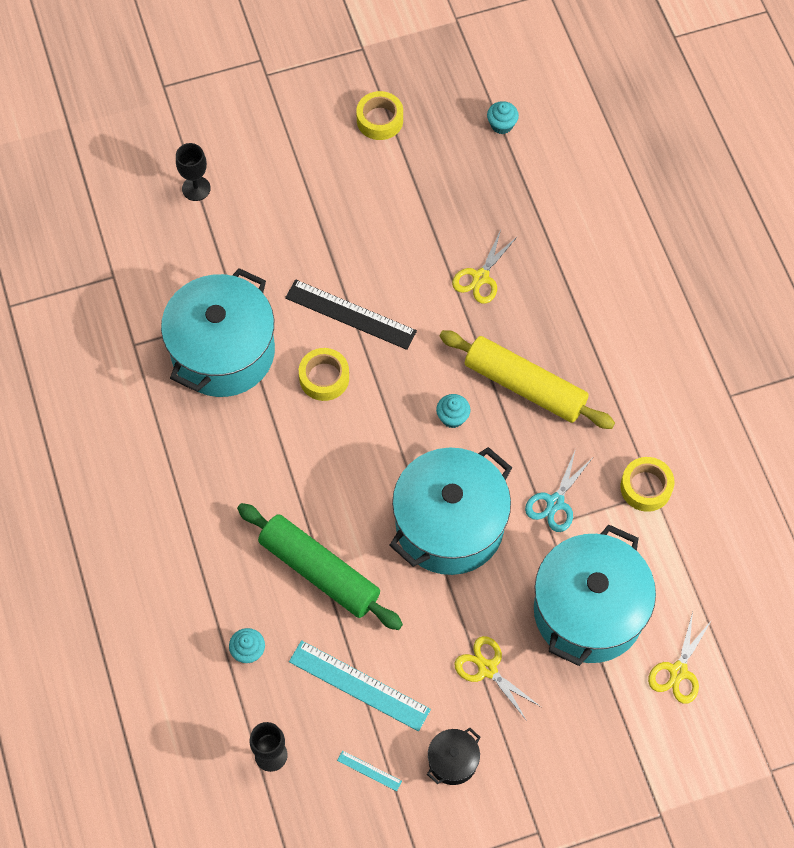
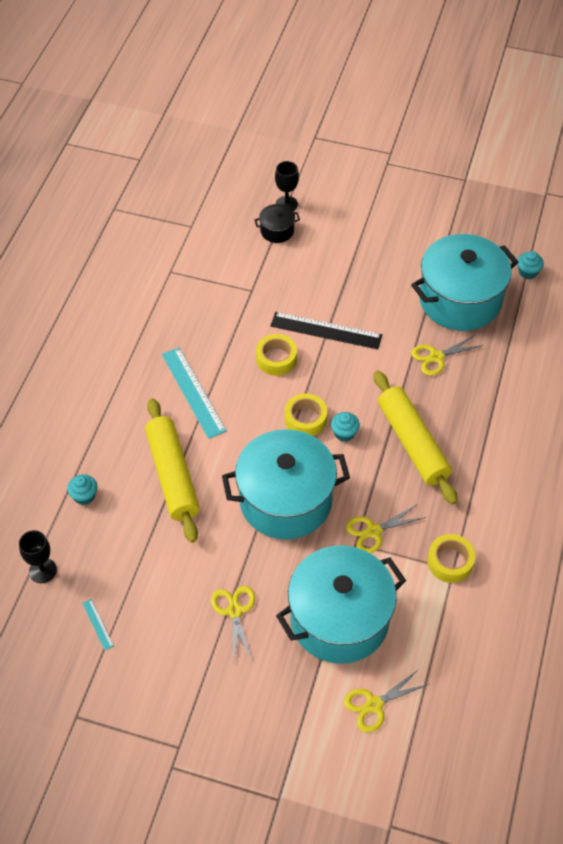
camera: 35 degrees right, 10 degrees down
turquoise pot [161,268,275,397] -> turquoise pot moved to [411,234,518,331]
green rolling pin [237,503,403,630] -> yellow rolling pin [145,398,200,543]
black ruler [285,279,417,350] -> black ruler turned 45 degrees counterclockwise [270,312,382,349]
turquoise ruler [289,640,431,731] -> turquoise ruler moved to [162,347,227,439]
yellow tape [356,91,403,140] -> yellow tape moved to [285,394,327,436]
black pot [427,728,480,785] -> black pot moved to [254,204,300,243]
turquoise scissors [525,449,592,532] -> yellow scissors [346,504,426,553]

